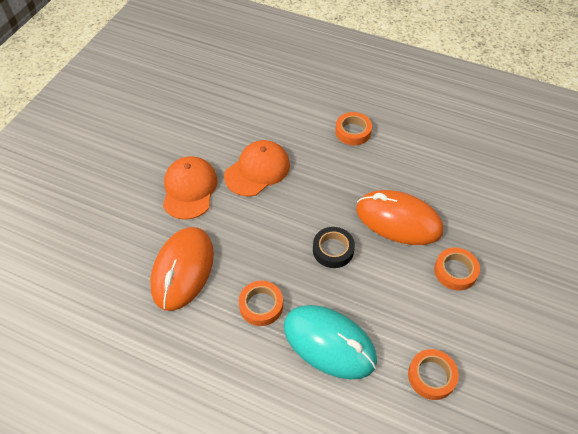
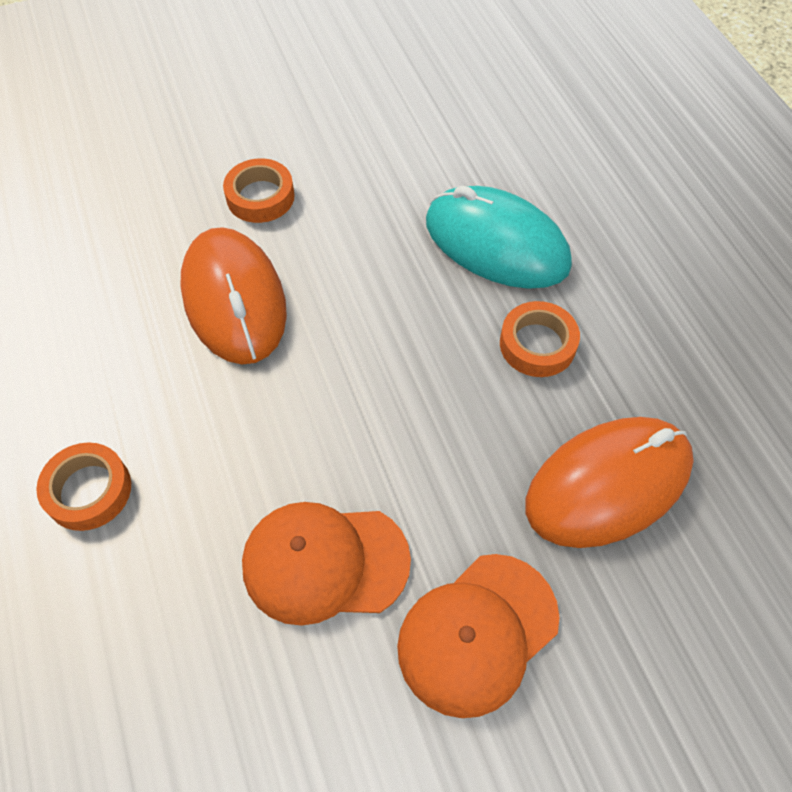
camera: 135 degrees left, 5 degrees up
turquoise mouse [284,305,377,380] -> turquoise mouse turned 45 degrees counterclockwise [426,185,572,289]
black tape [313,227,355,268] -> none
orange tape [408,349,459,400] -> none

